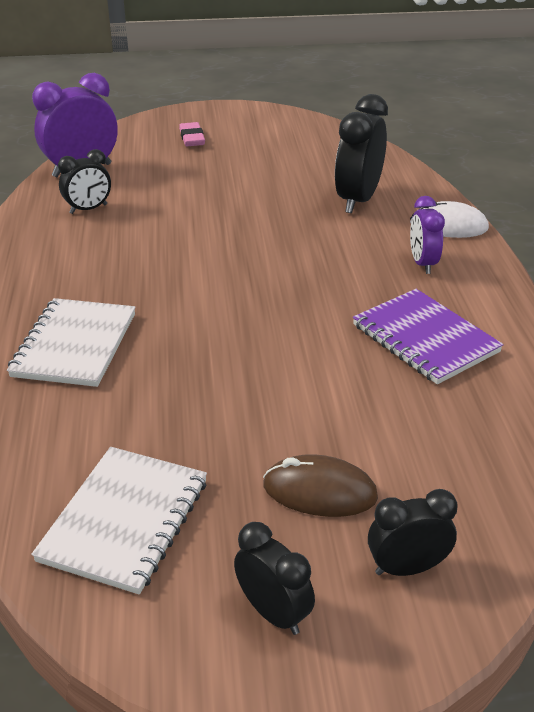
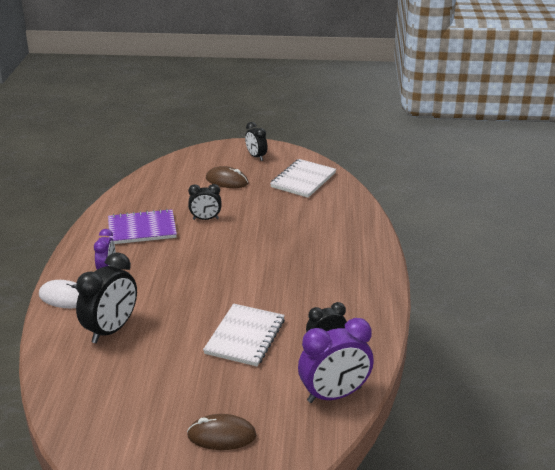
camera: 170 degrees left, 5 degrees down
white notebook [7,298,135,387] -> white notebook moved to [203,304,285,366]
pink eraser [179,122,205,146] -> brown mouse [187,414,256,450]
purple notebook [353,289,503,384] -> purple notebook turned 75 degrees counterclockwise [108,209,177,244]
black clock [368,489,458,576] -> black clock moved to [188,184,222,220]

